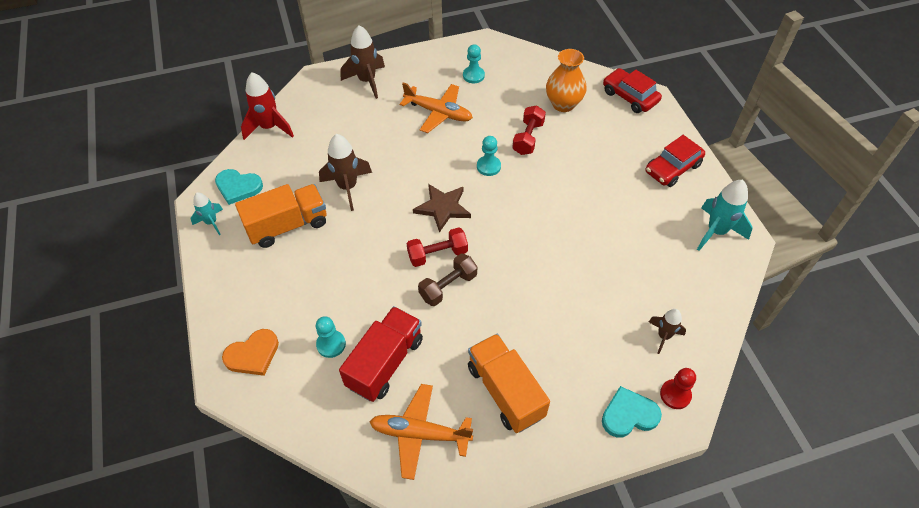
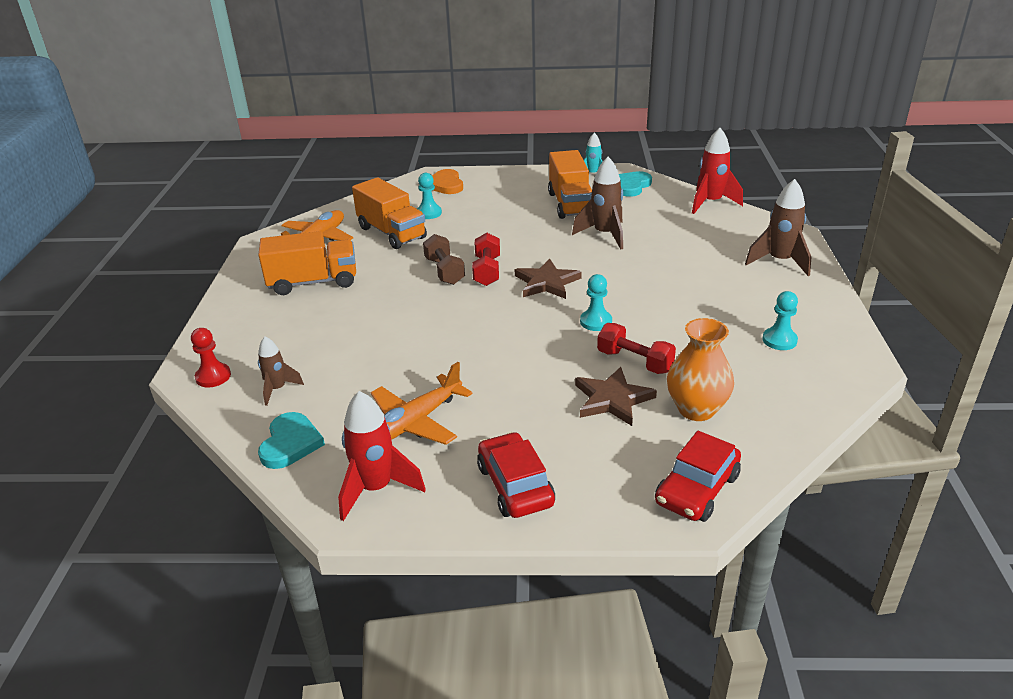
camera: 110 degrees right, 20 degrees down
red truck [339,306,423,402] -> orange truck [352,177,427,249]
orange plane [400,82,473,133] -> orange plane moved to [371,362,473,445]
turquoise heart [602,386,662,438] -> turquoise heart moved to [258,412,325,469]
red car [603,68,662,113] -> red car turned 150 degrees clockwise [655,431,741,522]
turquoise rocket [697,180,752,251] -> red rocket [338,391,426,521]
none -> brown star [575,367,657,426]

